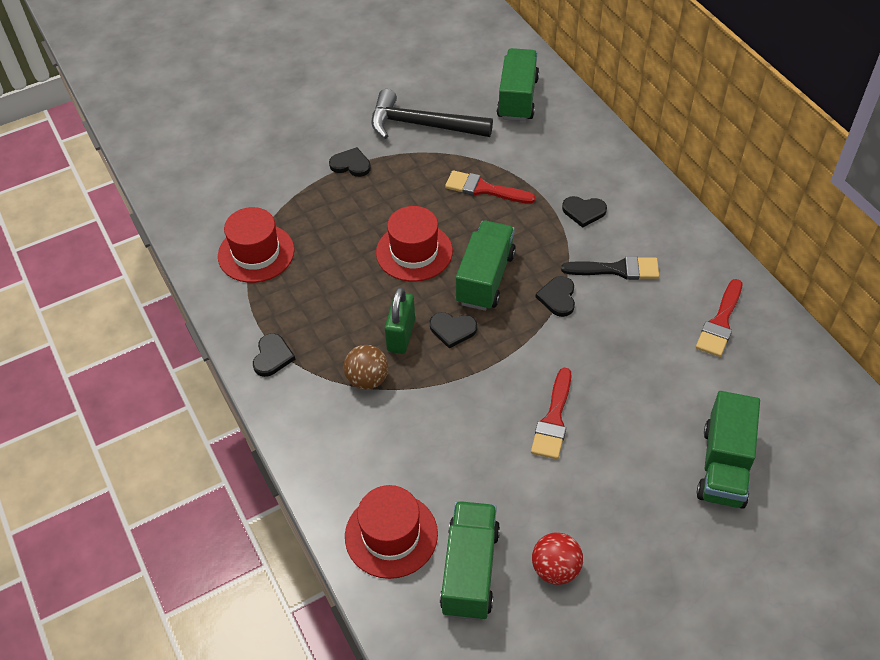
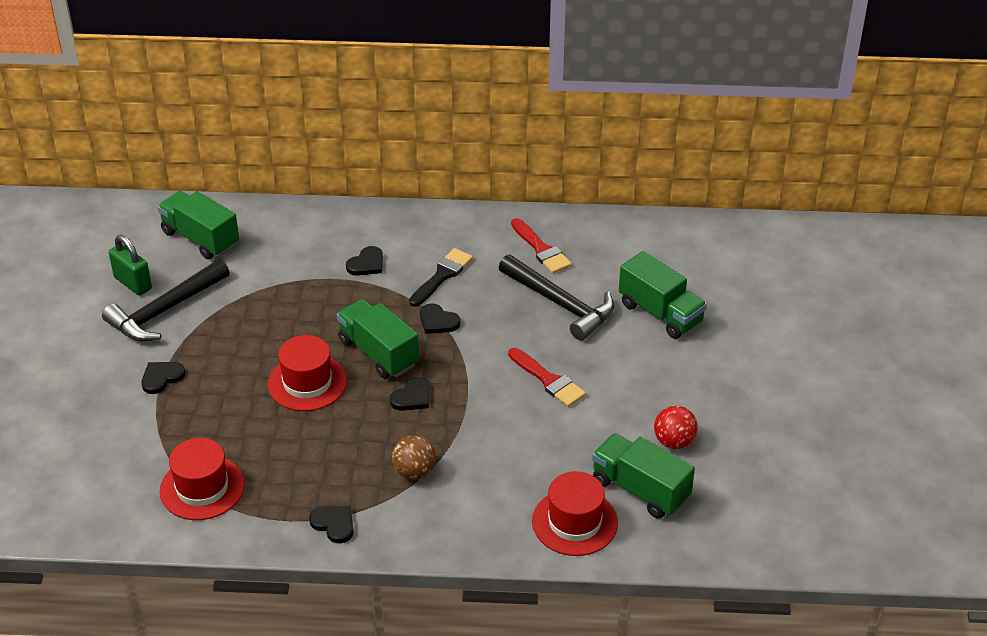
camera: 60 degrees left, 10 degrees down
green padlock [385,287,415,354] -> green padlock moved to [109,235,152,296]
red brush [445,170,536,204] -> none
none -> black hammer [499,254,614,341]

